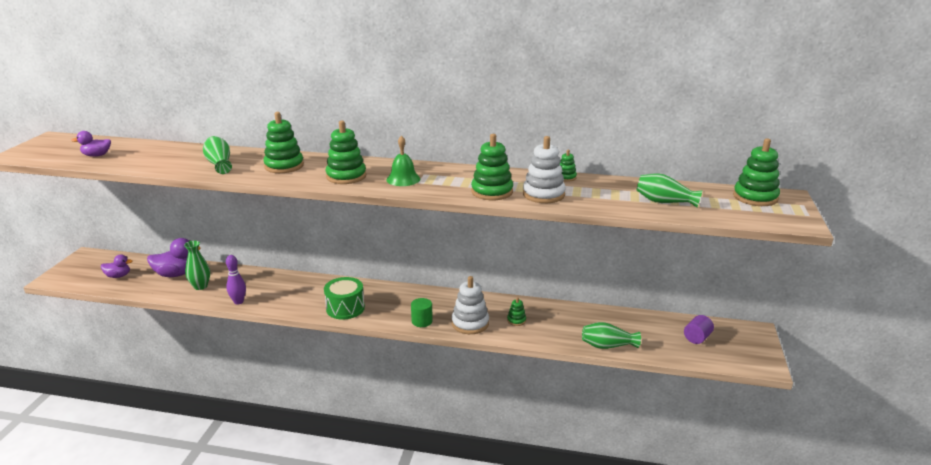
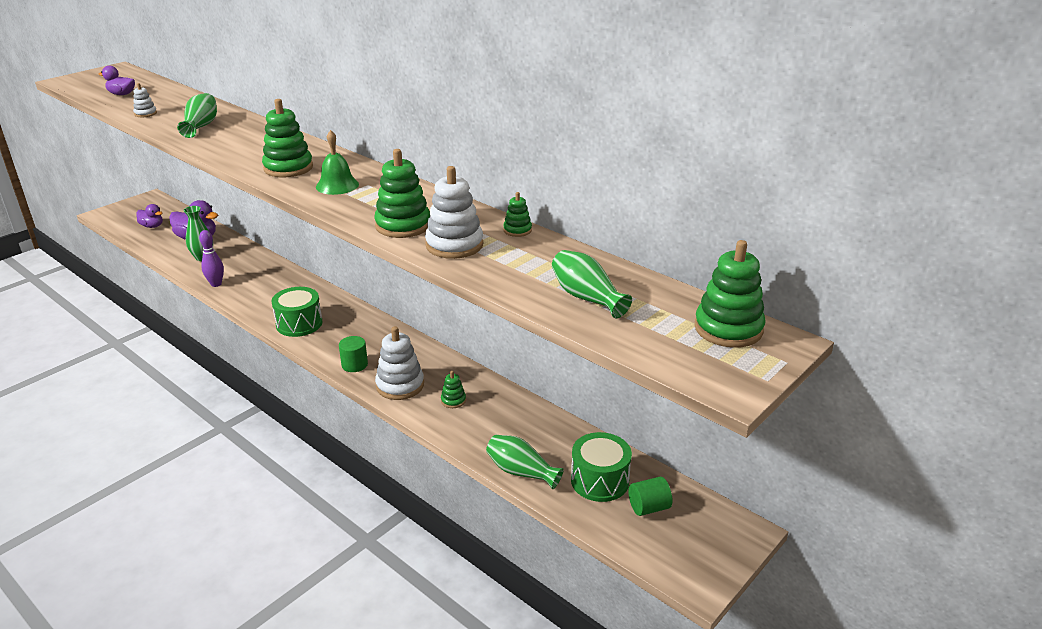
camera: 30 degrees right, 5 degrees up
green stacking toy [263,112,304,173] -> none
purple cylinder [684,315,714,344] -> green cylinder [628,477,673,516]
none -> white stacking toy [133,83,157,117]
none -> green drum [571,432,632,502]

